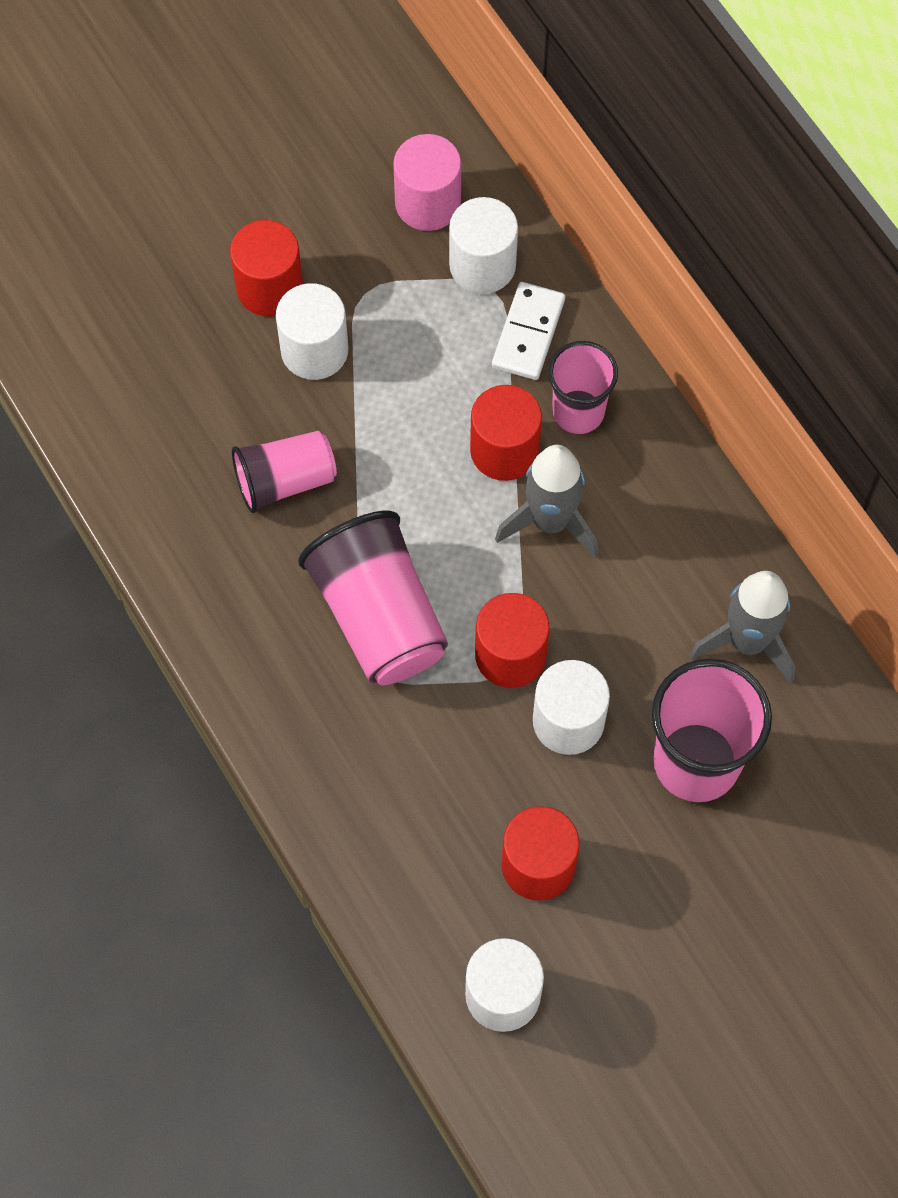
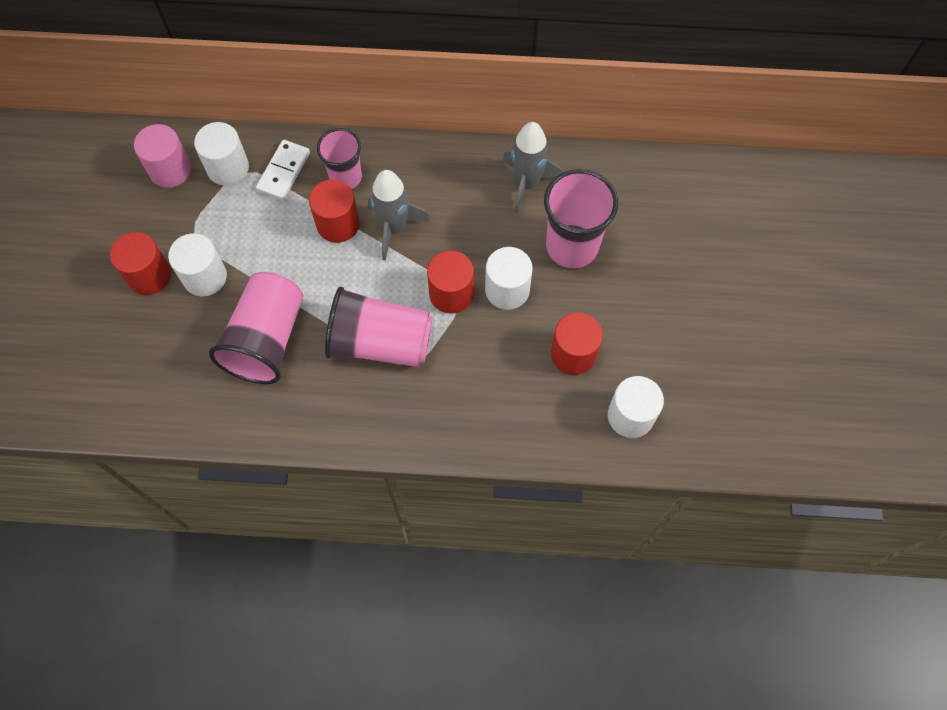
camera: 55 degrees left, 0 degrees up
pink cup [232,430,337,513] -> pink cup [209,272,303,384], size x1.58
white domino [492,282,565,380] -> white domino turned 60 degrees clockwise [256,140,310,200]

